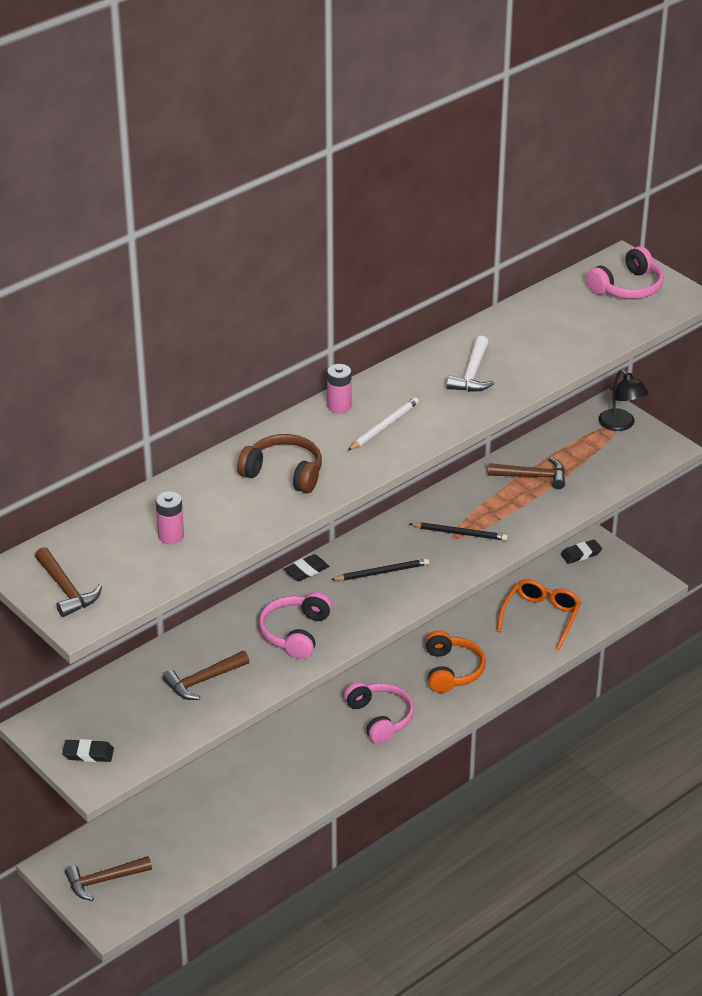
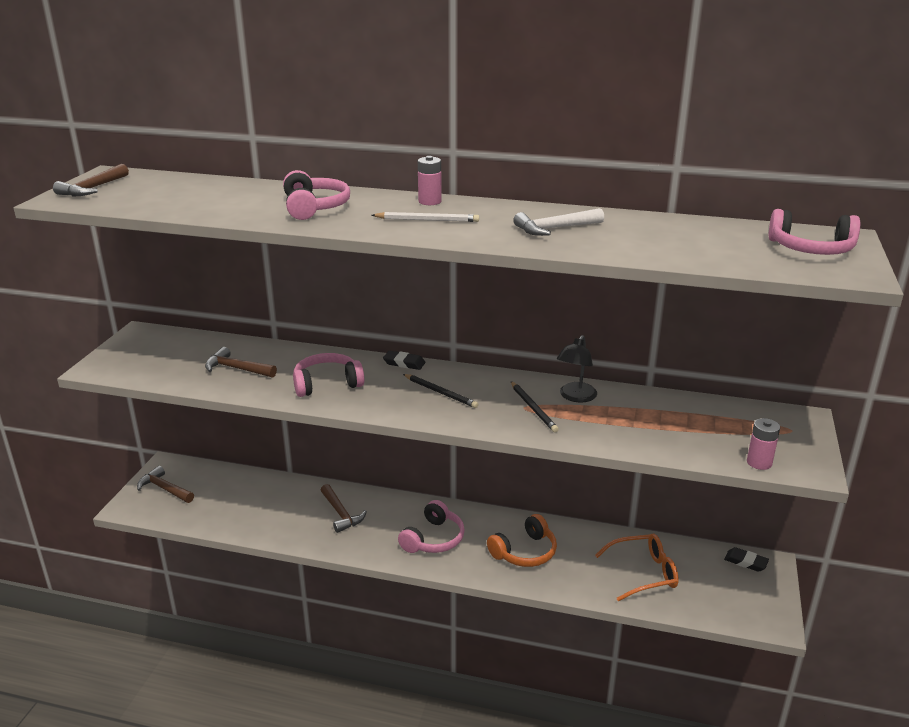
camera: 55 degrees right, 10 degrees down
black eraser [62,739,114,762] -> none
pink battery [156,491,184,544] -> pink battery moved to [747,418,780,470]
brown headphones [237,434,322,493] -> pink headphones [283,170,350,220]
brown hammer [488,457,565,489] -> brown hammer moved to [321,484,367,533]
black lamp [598,370,648,431] -> black lamp moved to [557,335,597,402]

